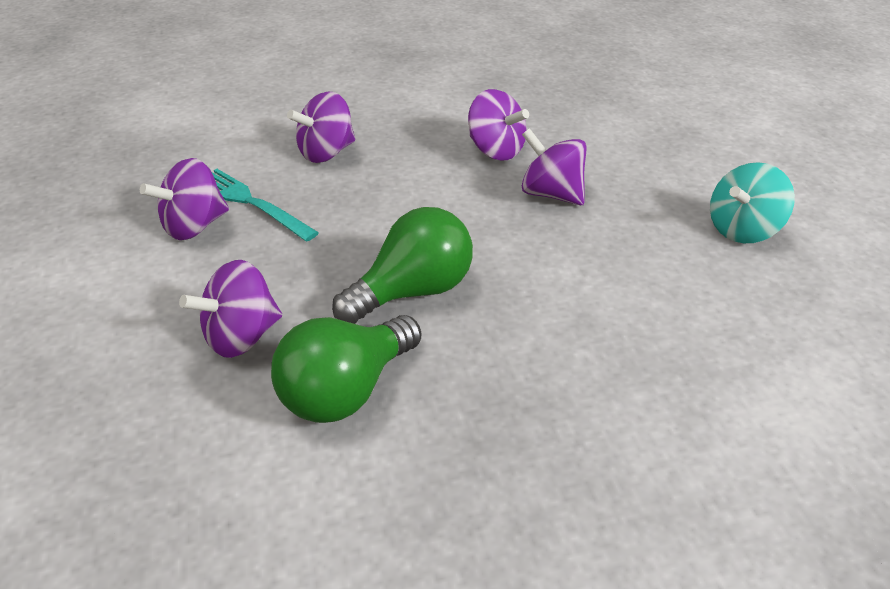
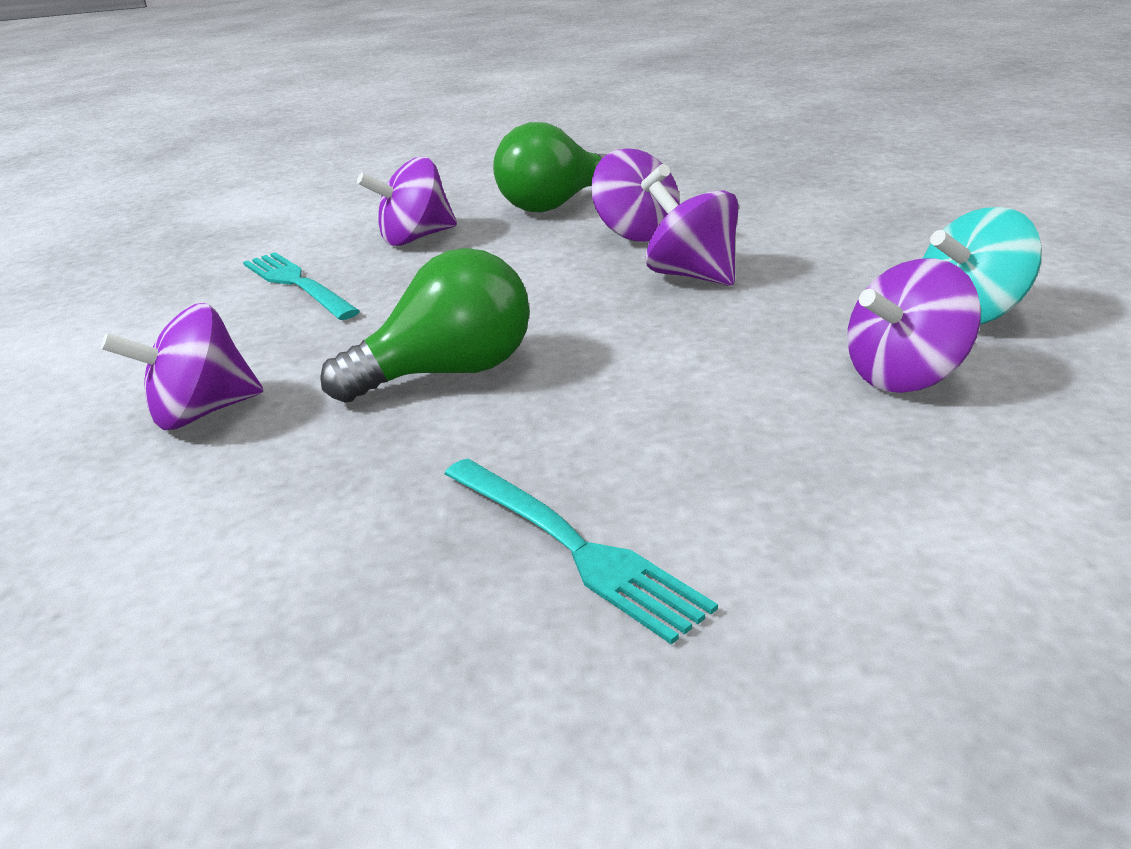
camera: 15 degrees right, 10 degrees down
purple spinning top [140,158,229,240] -> purple spinning top moved to [847,258,981,393]
green light bulb [271,315,421,423] -> green light bulb moved to [493,122,607,212]
none -> turquoise fork [444,459,718,644]

